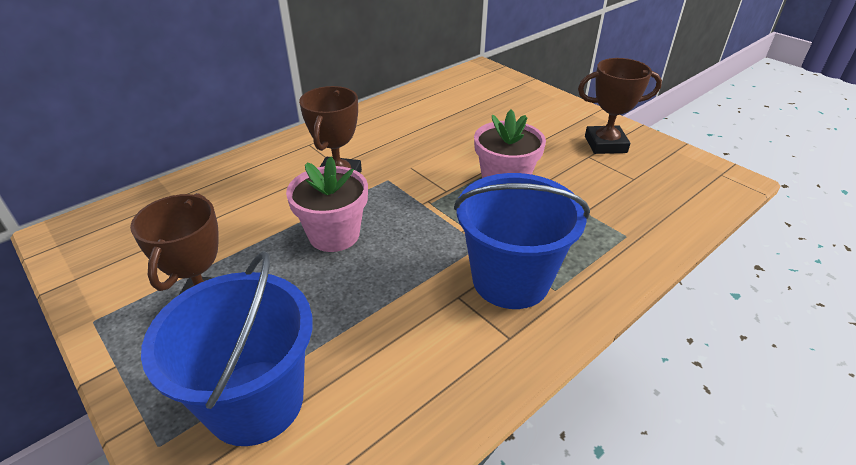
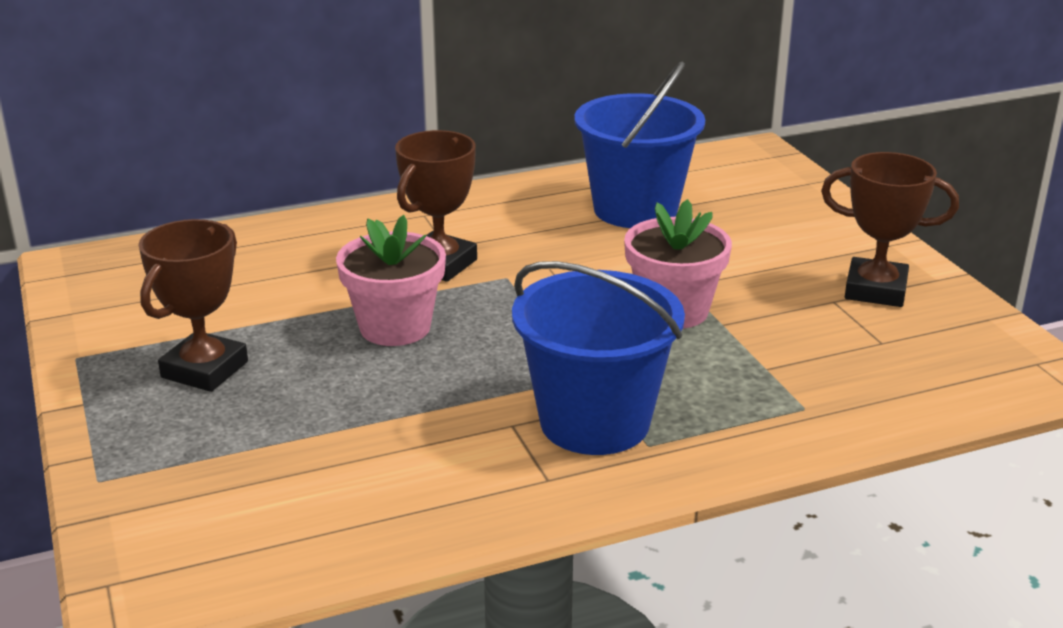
camera: 20 degrees right, 10 degrees down
blue bucket [141,251,313,446] -> blue bucket moved to [574,62,705,228]

